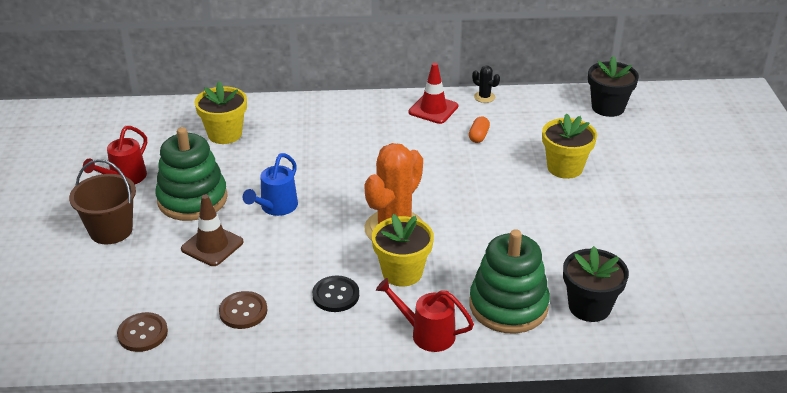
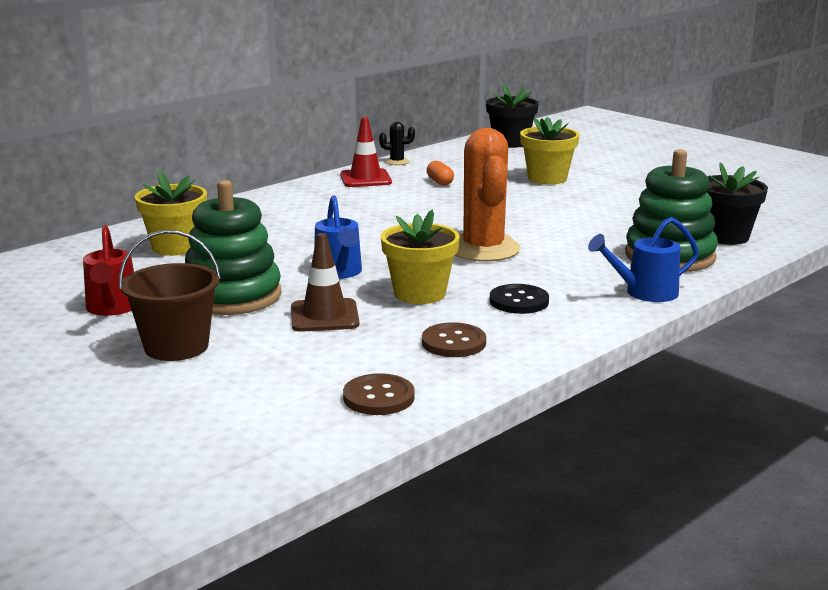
camera: 40 degrees left, 15 degrees down
yellow flower pot [372,214,434,286] -> yellow flower pot moved to [381,210,460,304]
red watering can [376,278,474,352] -> blue watering can [588,217,699,302]

